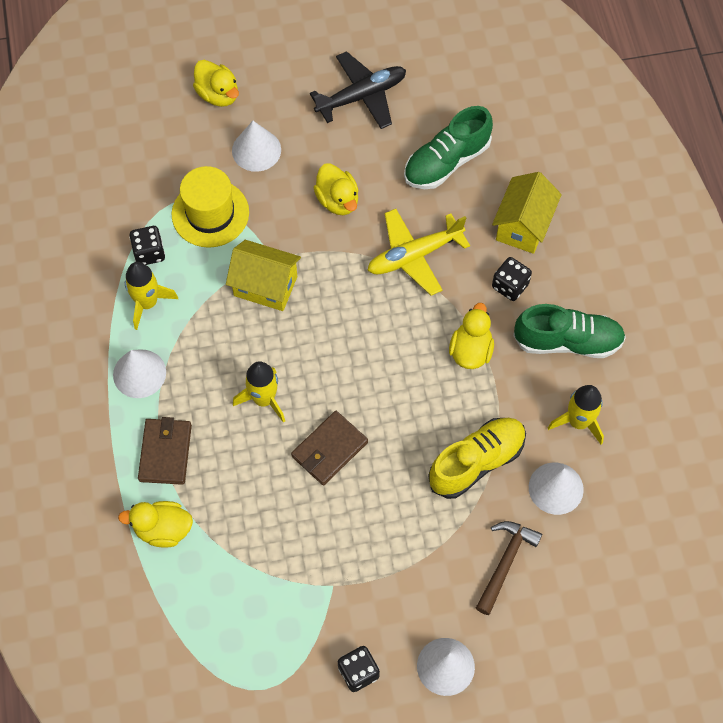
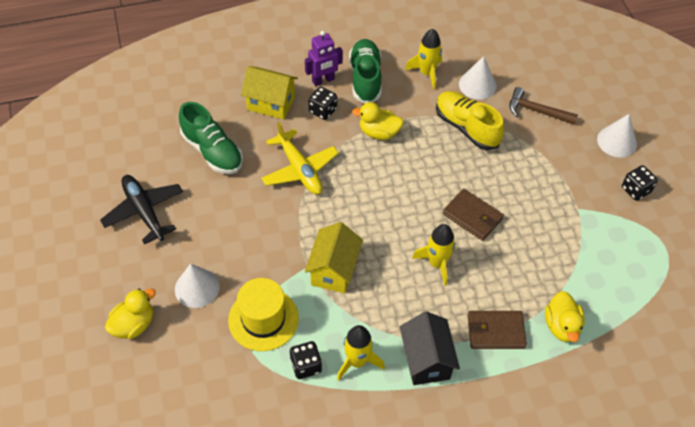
camera: 95 degrees left, 10 degrees down
white cone [113,350,166,398] -> black house [400,311,460,385]
yellow duck [313,163,358,215] -> none
none -> purple robot [305,31,343,86]

